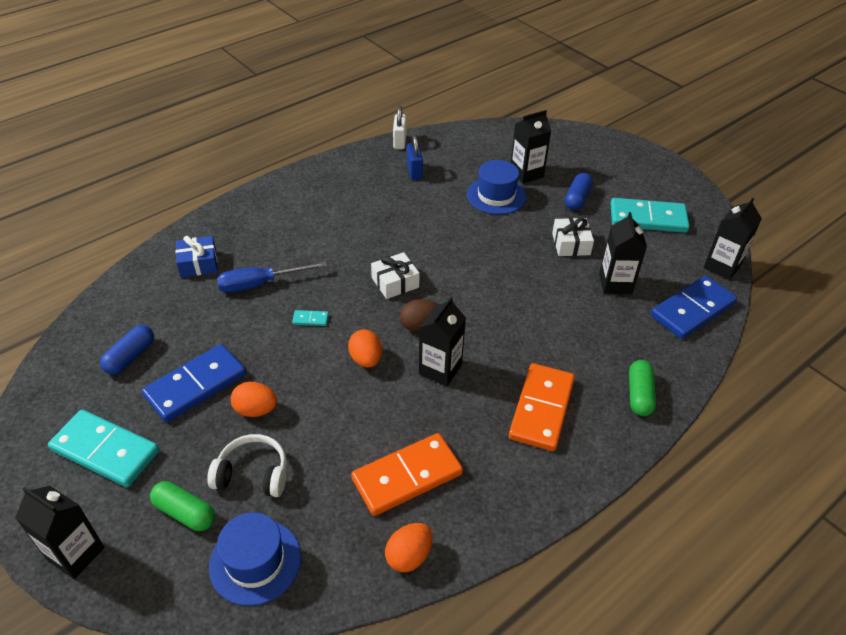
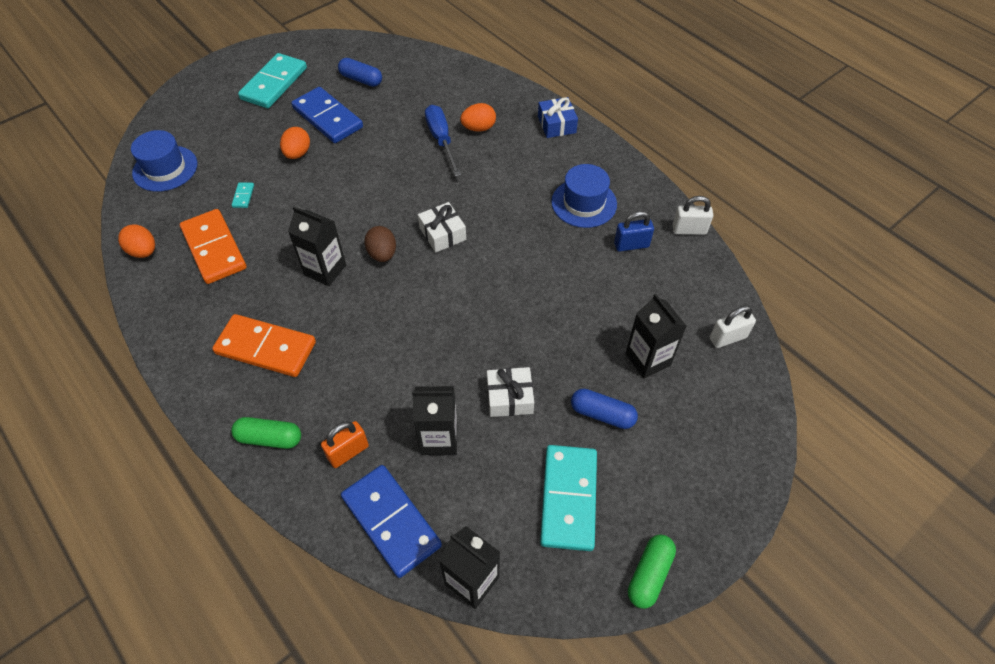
camera: 90 degrees right, 10 degrees up
black carton [15,486,105,579] -> none
green capsule [150,481,215,531] -> green capsule moved to [628,535,676,609]
blue gift [176,236,218,278] -> blue gift moved to [538,97,578,138]
white headphones [207,434,287,497] -> none
turquoise domino [292,310,329,326] -> turquoise domino moved to [232,182,254,208]
orange egg [348,329,382,368] -> orange egg moved to [460,103,496,132]
blue hat [467,160,526,215] -> blue hat moved to [551,164,617,228]
none -> orange padlock [321,421,369,468]
none -> white padlock [710,306,756,348]

